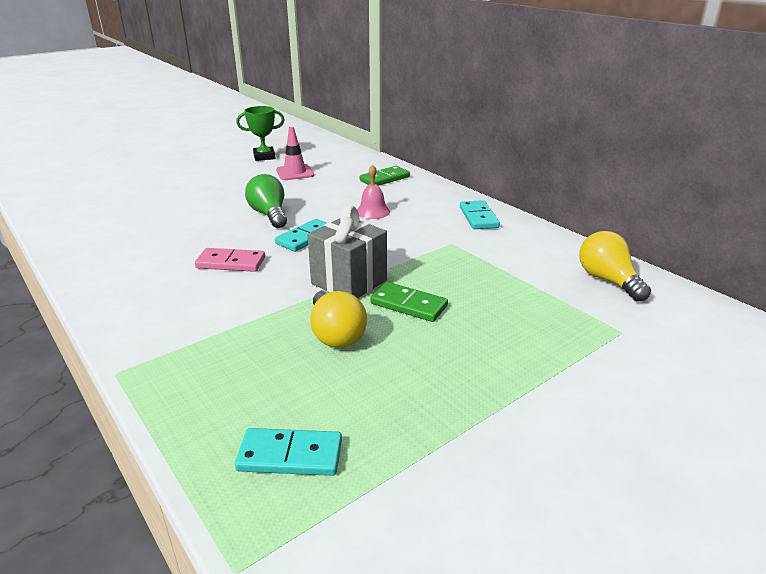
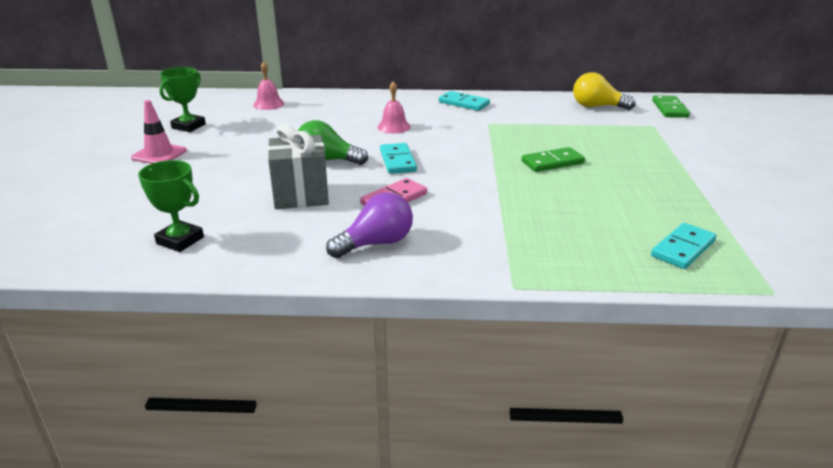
camera: 50 degrees left, 0 degrees up
pink traffic cone [276,127,314,180] -> pink traffic cone moved to [131,100,187,164]
grey gift [308,206,387,298] -> grey gift moved to [268,124,329,209]
yellow light bulb [310,290,367,348] -> none
green domino [360,166,410,186] -> green domino moved to [652,95,690,118]
none -> green trophy [138,160,204,252]
none -> pink bell [253,61,284,110]
none -> purple light bulb [326,192,413,258]

